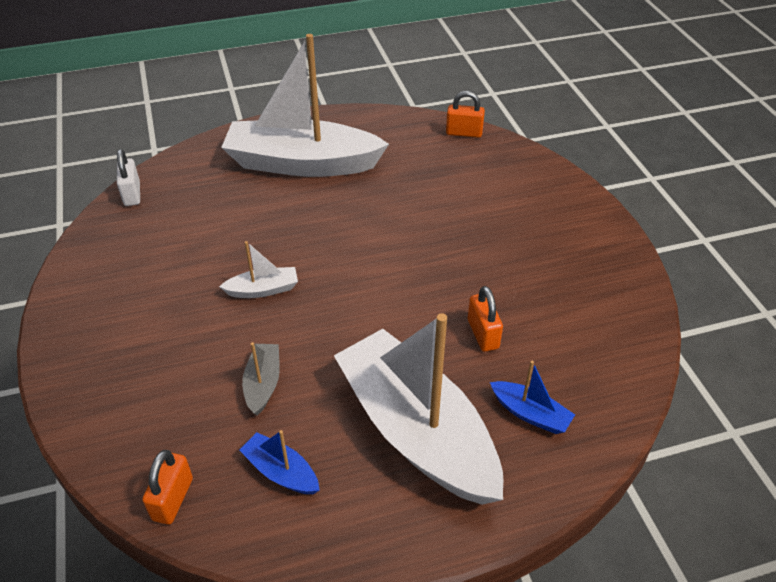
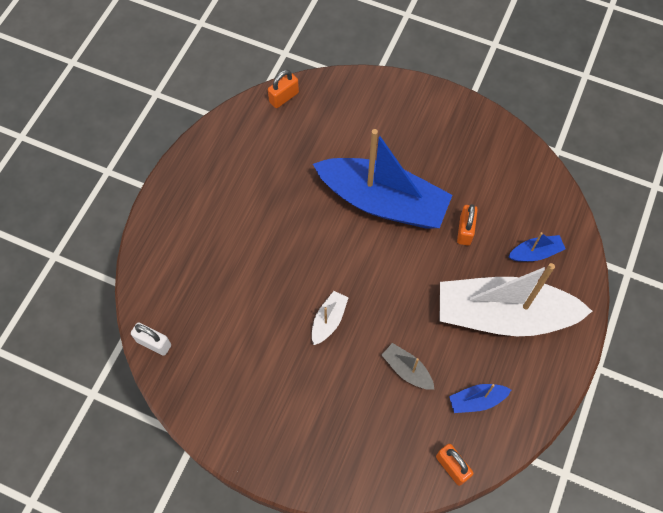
camera: 50 degrees left, 20 degrees up
white boat [221,34,389,177] -> none
orange padlock [468,286,503,352] -> orange padlock turned 75 degrees clockwise [457,204,478,246]
none -> blue boat [313,129,452,228]

